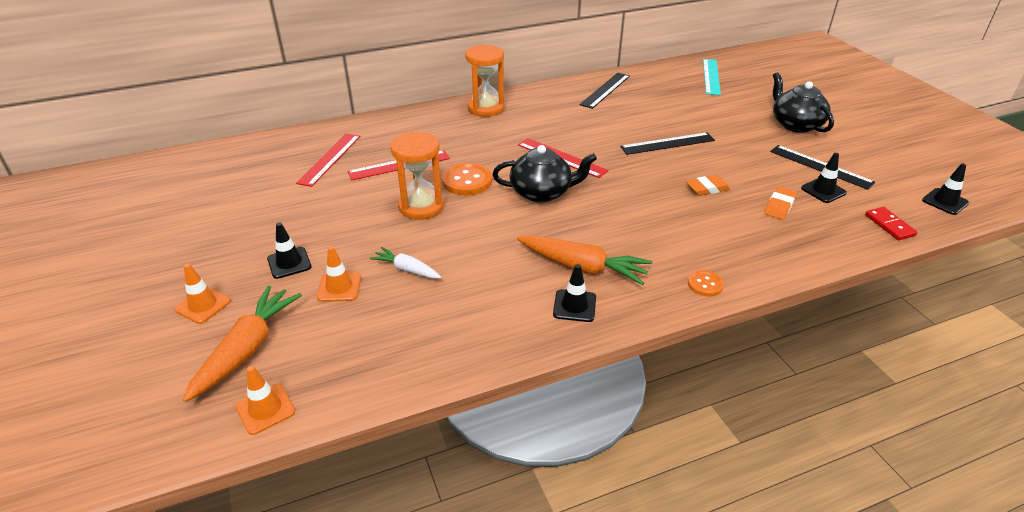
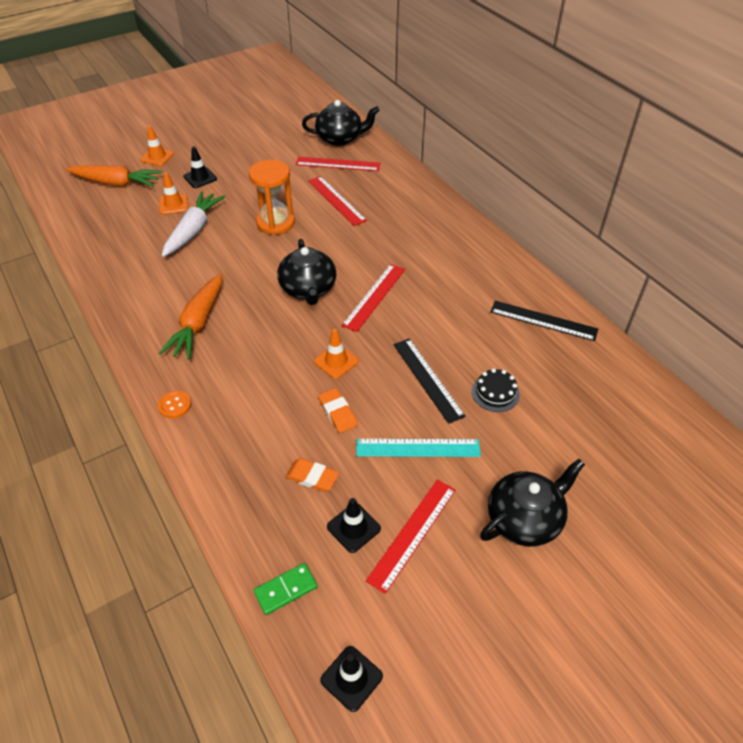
camera: 80 degrees right, 10 degrees up
orange traffic cone [235,366,295,435] -> orange traffic cone moved to [314,329,359,379]
white carrot [370,247,441,279] -> white carrot [162,191,225,257], size x1.74
orange button [442,163,492,195] -> none
orange hourglass [465,45,504,117] -> none
black traffic cone [553,264,596,322] -> none
turquoise ruler [703,59,721,95] -> turquoise ruler moved to [356,439,481,457]
black ruler [770,145,875,190] -> red ruler [366,480,456,594]
red domino [865,207,918,240] -> green domino [254,563,318,615]
none -> black teapot [302,100,380,146]
none -> black cake [472,368,520,412]

